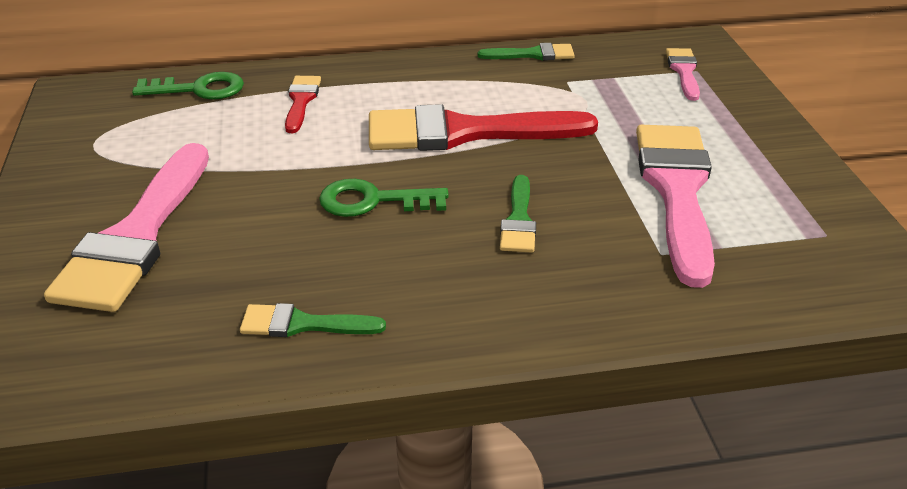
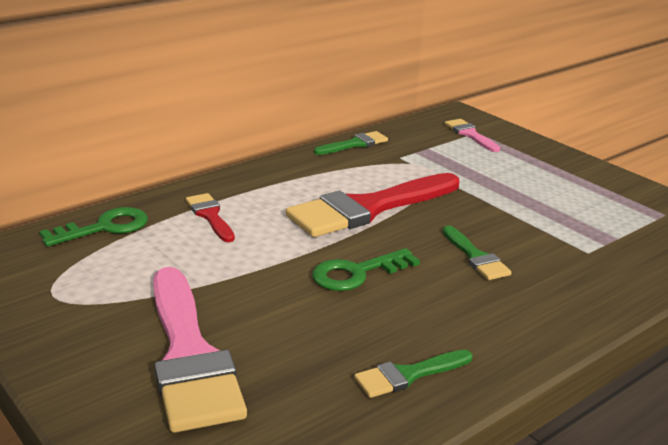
camera: 30 degrees left, 10 degrees down
pink brush [636,125,715,288] -> none

